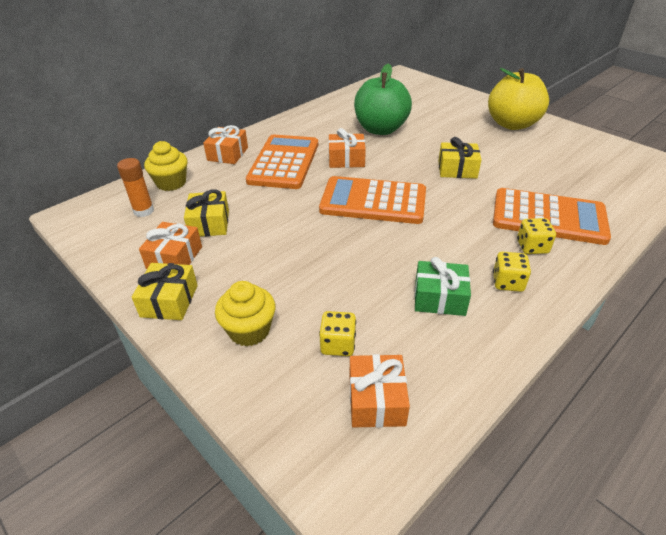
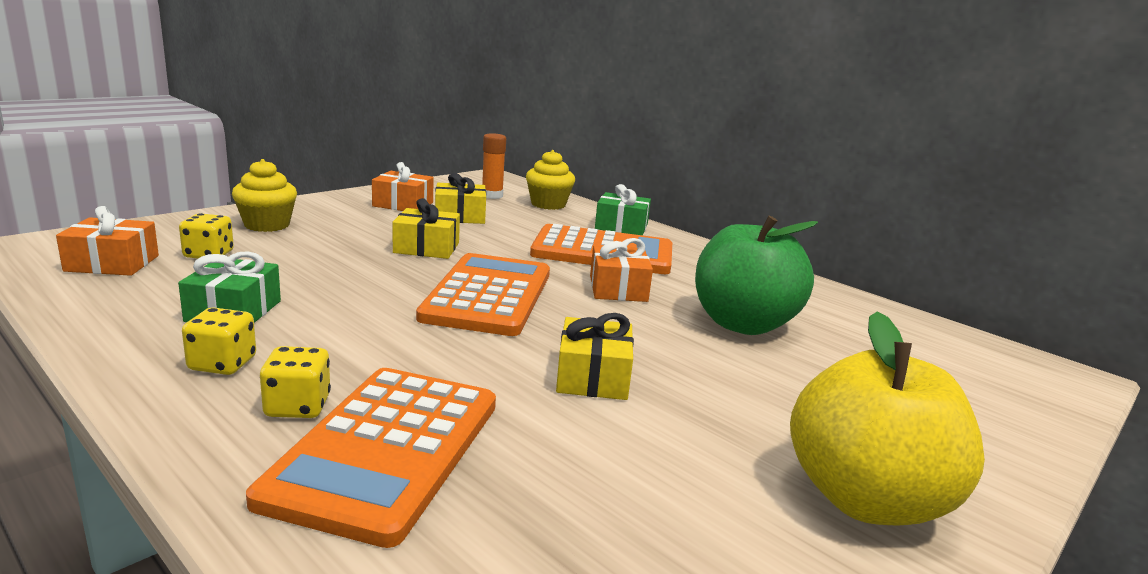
camera: 85 degrees right, 20 degrees down
yellow gift [132,263,198,320] -> yellow gift moved to [393,198,460,259]
orange gift [203,125,248,164] -> green gift [595,184,651,235]

